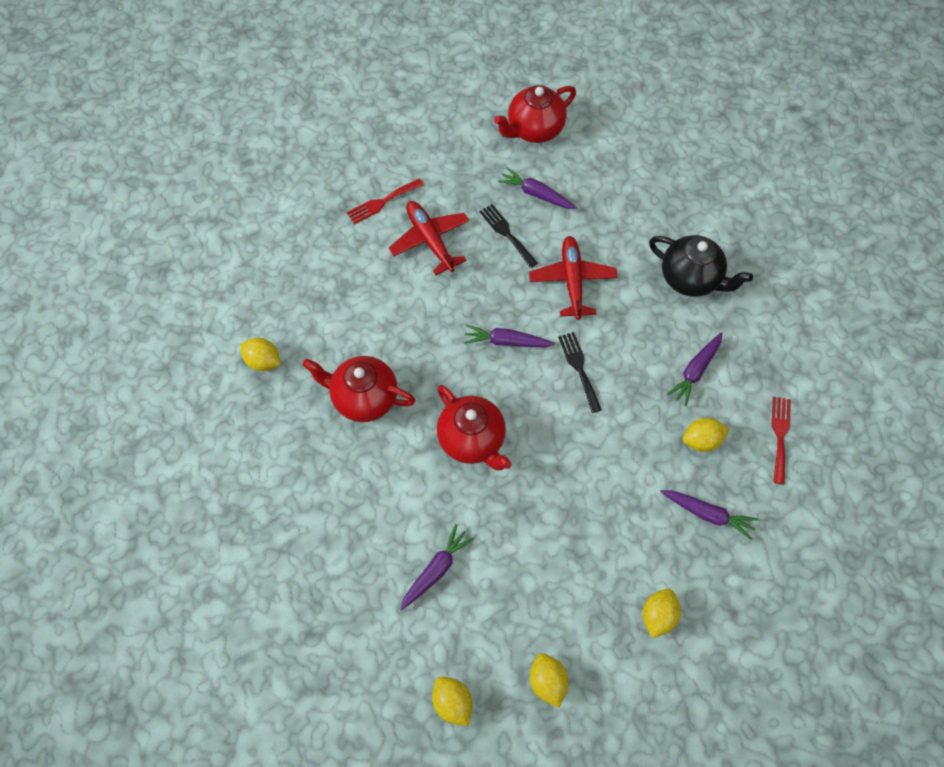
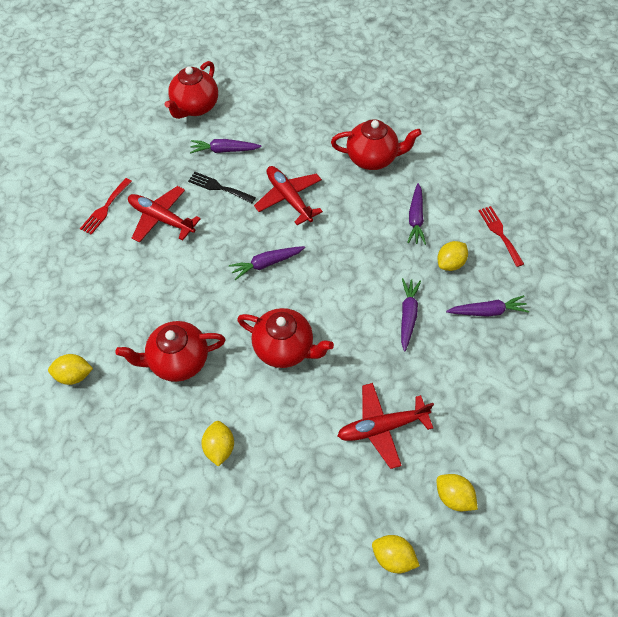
camera: 30 degrees left, 5 degrees down
purple carrot [400,524,474,610] -> purple carrot moved to [401,278,421,351]
black fork [558,332,602,413] -> none
yellow lemon [643,588,681,638] -> yellow lemon moved to [201,421,234,467]
black teapot [649,235,753,297] -> red teapot [331,119,422,170]
none -> red plane [337,383,434,469]

